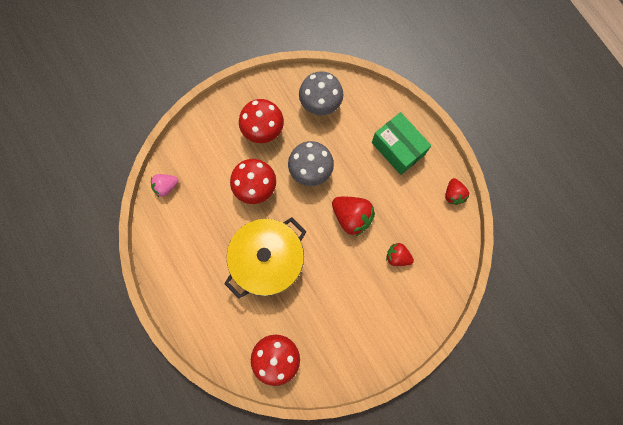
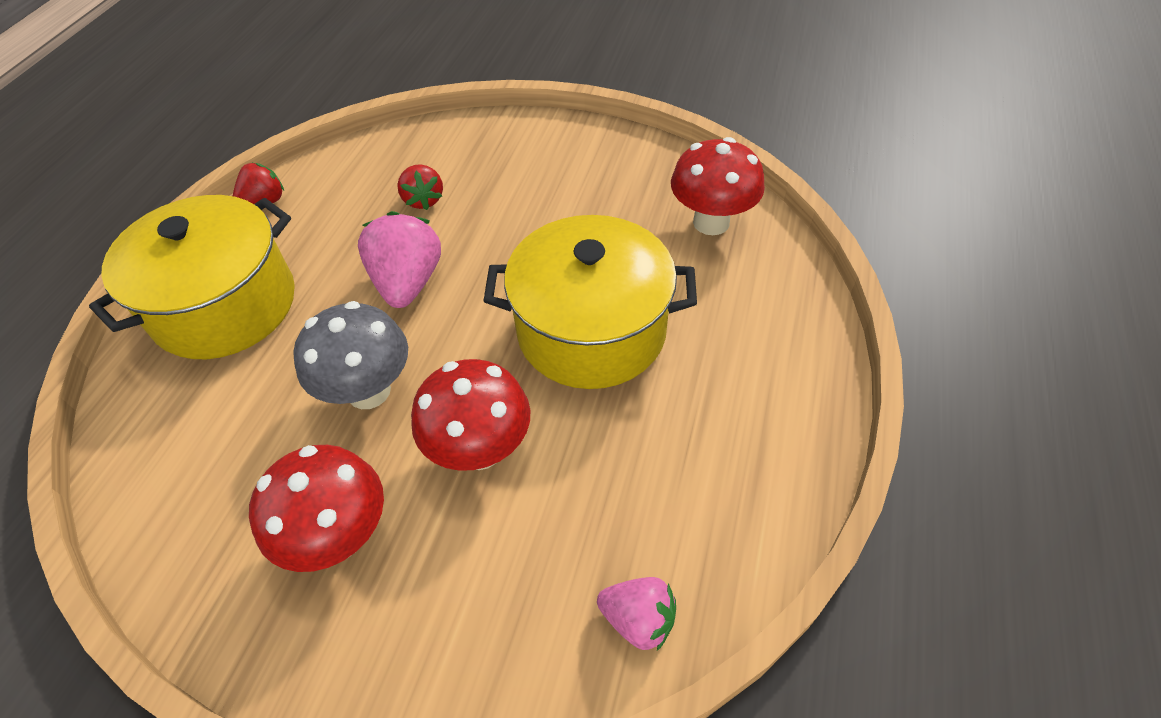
camera: 130 degrees left, 25 degrees down
grey mushroom [299,71,343,115] -> none
red strawberry [332,197,375,236] -> pink strawberry [358,211,441,308]
green box [372,112,431,175] -> yellow pot [89,195,295,359]

